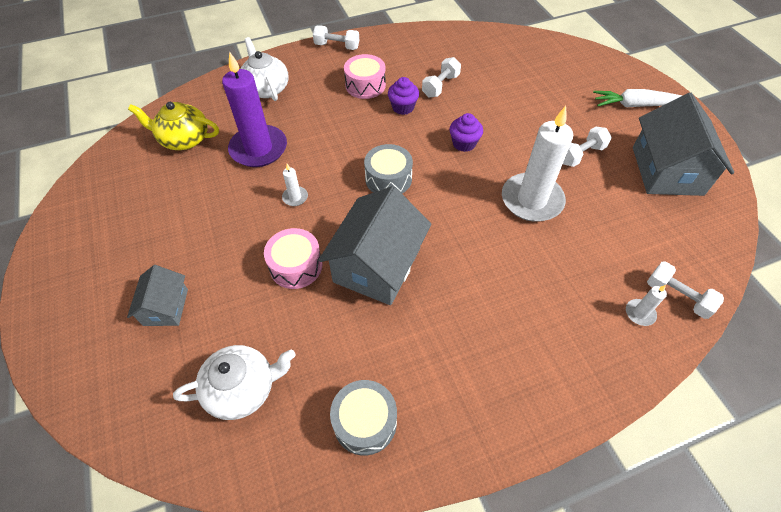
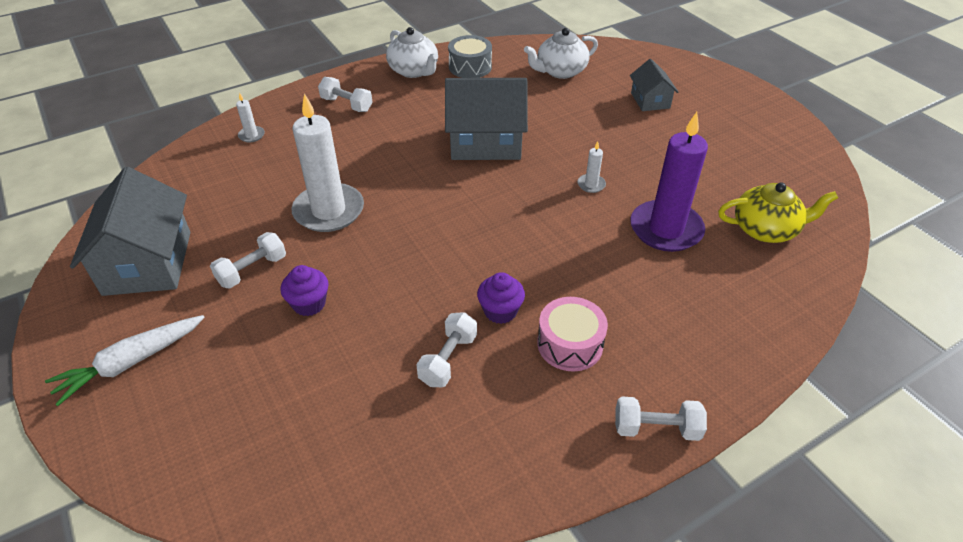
camera: 170 degrees right, 10 degrees down
white teapot [241,37,289,101] -> white teapot moved to [386,27,438,78]
pink drum [264,228,323,289] -> none
grey house [319,186,431,305] -> grey house turned 75 degrees clockwise [445,78,528,160]
grey drum [364,144,413,193] -> none
purple cupcake [450,113,483,152] -> purple cupcake moved to [281,265,329,316]
white carrot [593,89,683,107] -> white carrot turned 150 degrees clockwise [45,315,205,406]
white dumbbell [647,261,724,319] -> white dumbbell moved to [318,77,373,112]

